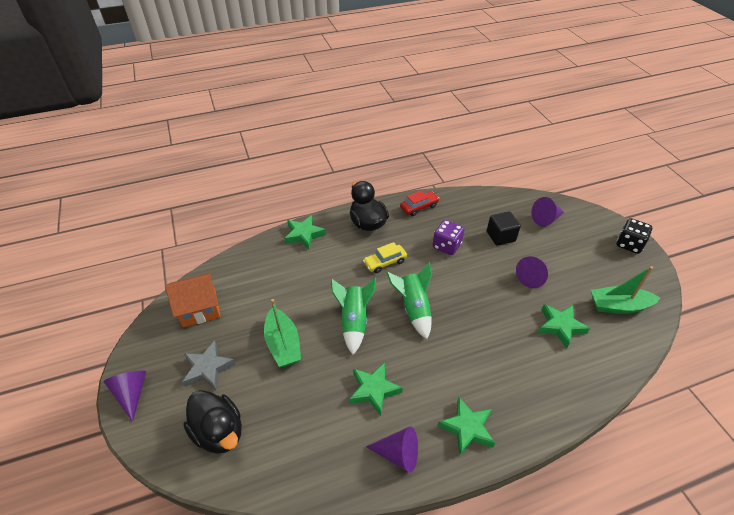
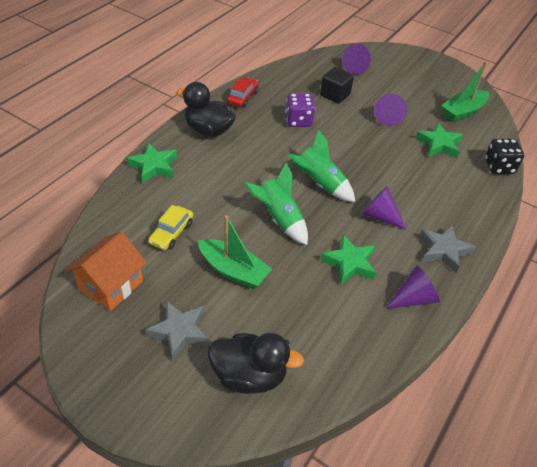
camera: 40 degrees left, 0 degrees up
purple cone [103,371,146,422] -> purple cone moved to [361,186,406,230]
yellow car [363,242,407,273] -> yellow car moved to [148,205,193,250]
green star [438,397,495,456] -> grey star [419,225,476,273]
black dice [617,218,652,254] -> black dice moved to [485,139,524,174]

